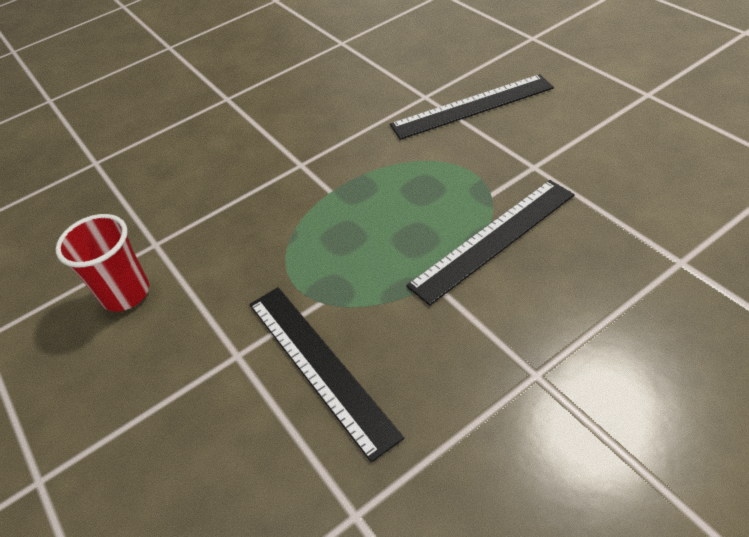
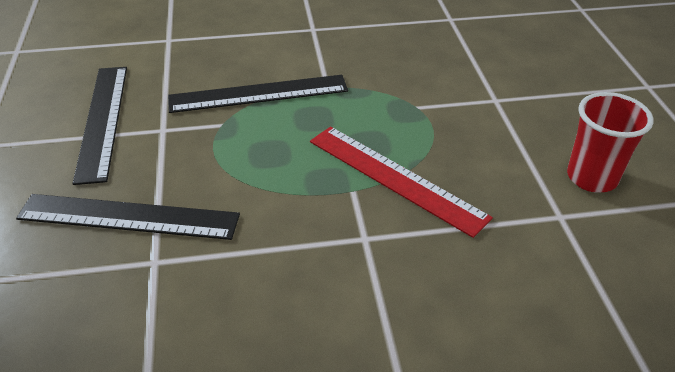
camera: 160 degrees left, 5 degrees down
black ruler [249,287,404,463] -> black ruler moved to [72,67,127,185]
none -> red ruler [310,126,493,238]

